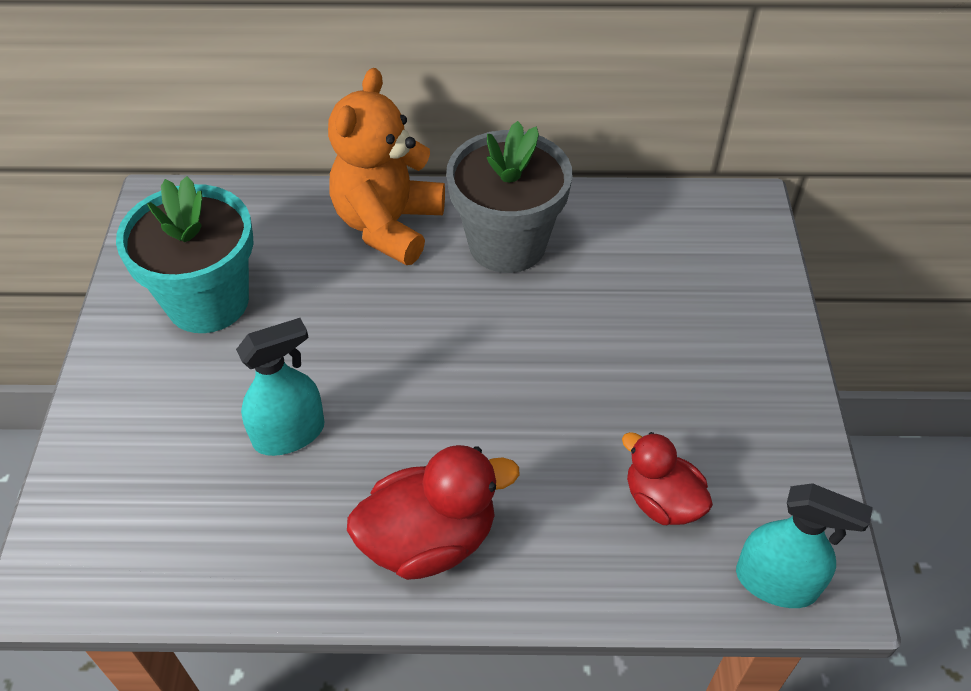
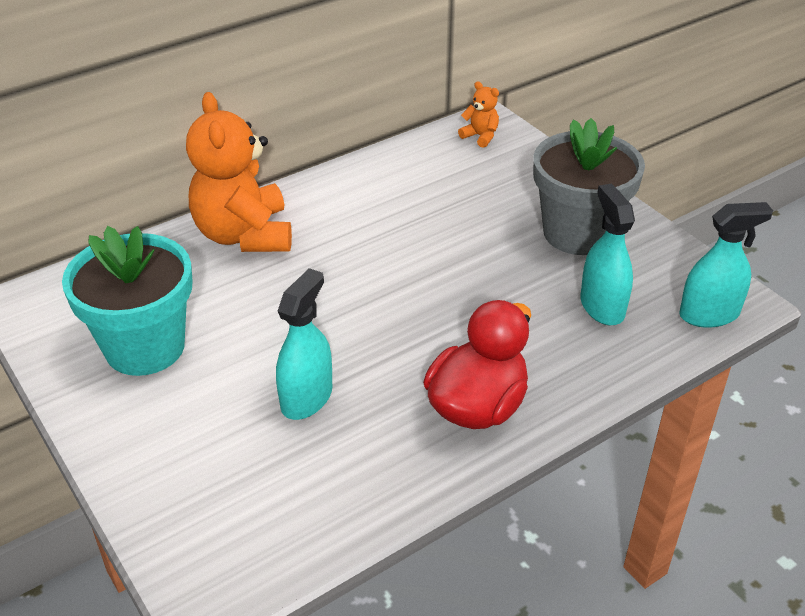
camera: 35 degrees left, 10 degrees down
grey flower pot [446,121,572,273] -> grey flower pot moved to [533,118,645,255]
red duck [622,432,713,525] -> turquoise spray bottle [581,183,635,325]
none -> orange teddy bear [458,81,499,148]

